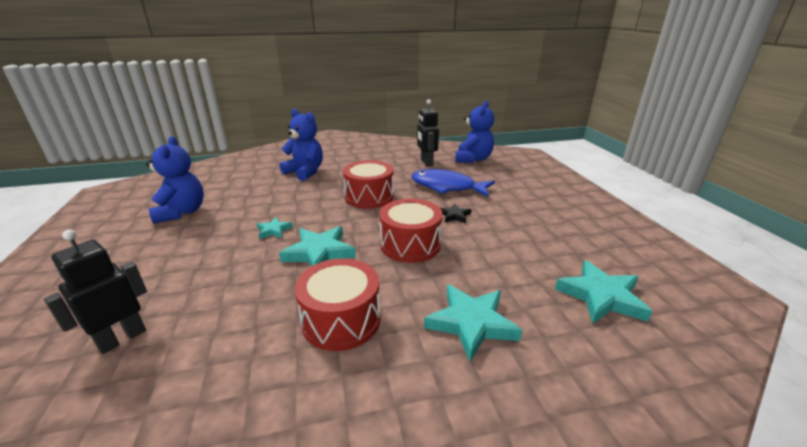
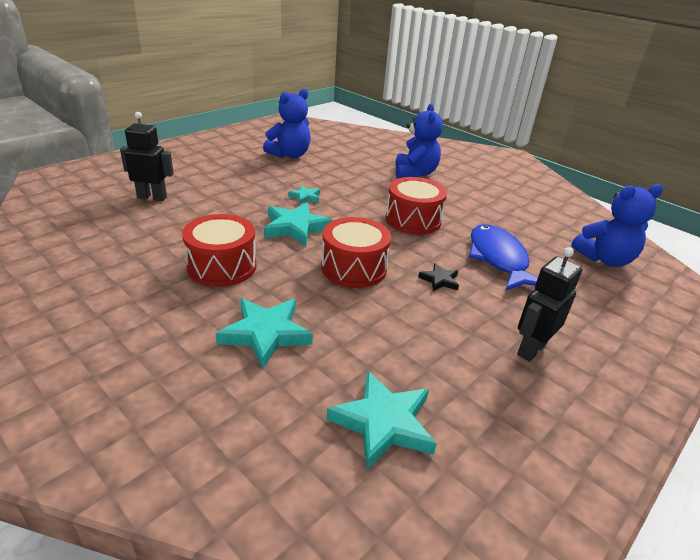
camera: 55 degrees right, 5 degrees up
black robot [417,99,439,167] -> black robot moved to [517,247,583,362]

